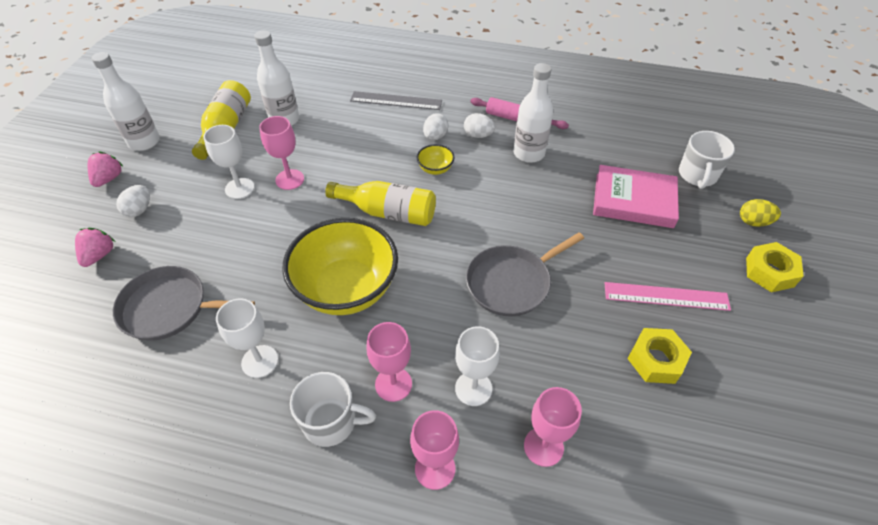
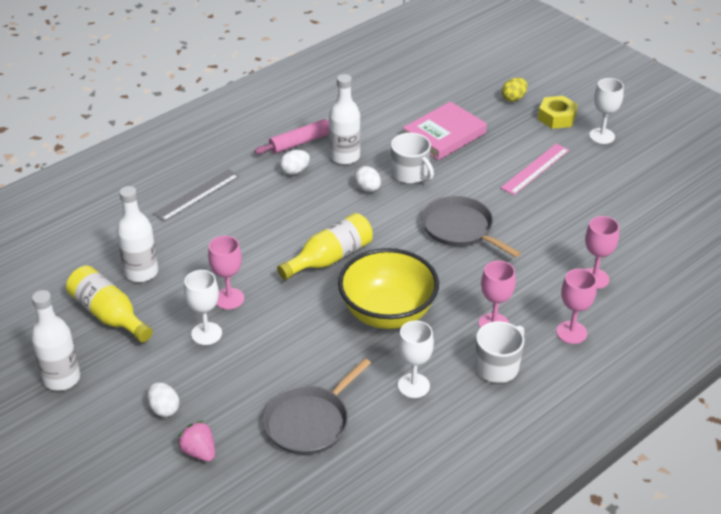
camera: 55 degrees left, 10 degrees down
pink strawberry [88,151,124,187] -> none
yellow bowl [417,144,454,175] -> none
white egg [423,113,449,140] -> white egg moved to [354,166,381,192]
white goblet [455,327,500,406] -> white goblet moved to [589,78,624,144]
grey pan [466,232,584,316] -> grey pan turned 135 degrees clockwise [422,196,521,257]
yellow nut [628,328,692,384] -> none
white mug [679,131,735,189] -> white mug moved to [391,133,434,184]

